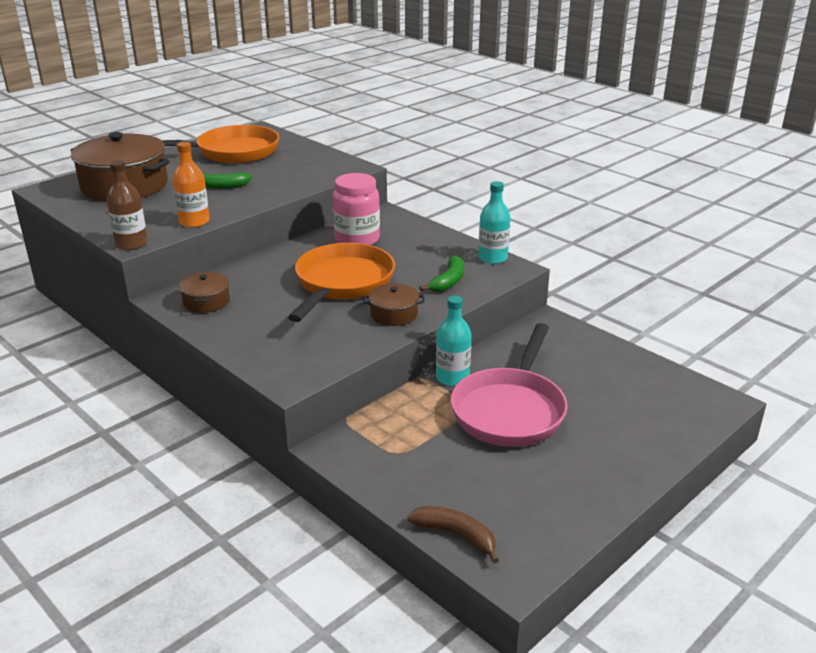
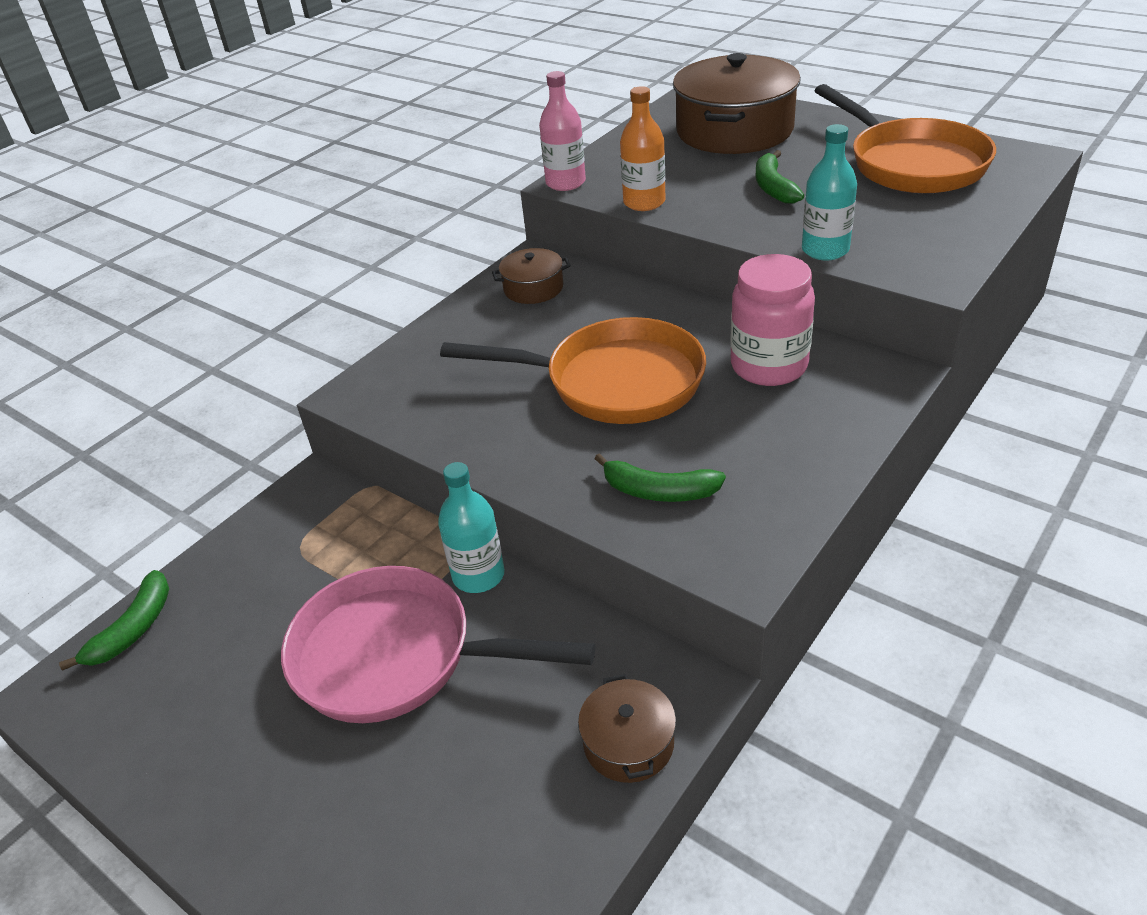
camera: 85 degrees right, 10 degrees up
brown bottle [106,160,148,250] -> pink bottle [539,71,586,191]
brown pot [363,284,425,326] -> brown pot moved to [578,674,676,783]
brown banana [407,506,499,564] -> green banana [59,570,169,670]
turquoise bottle [478,181,510,264] -> turquoise bottle moved to [802,124,857,260]

